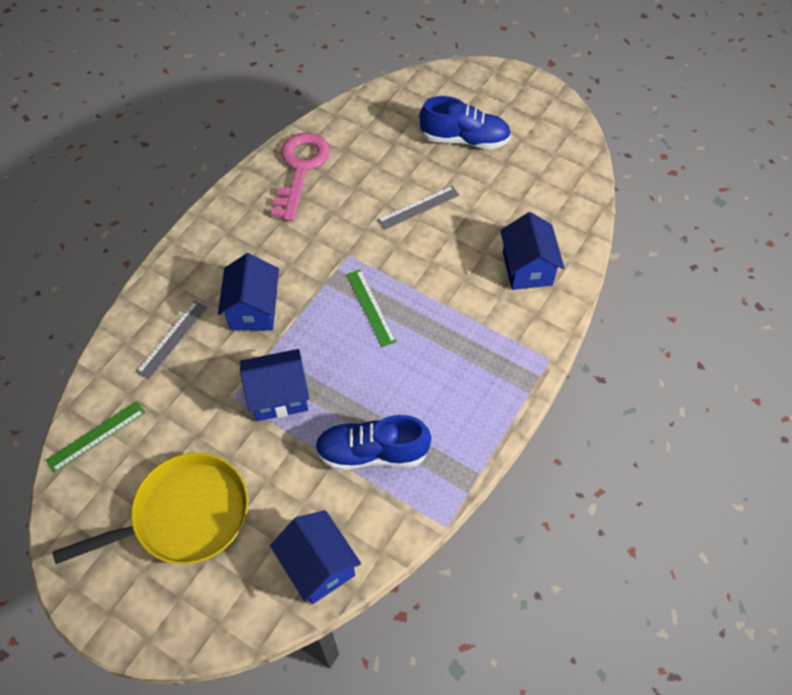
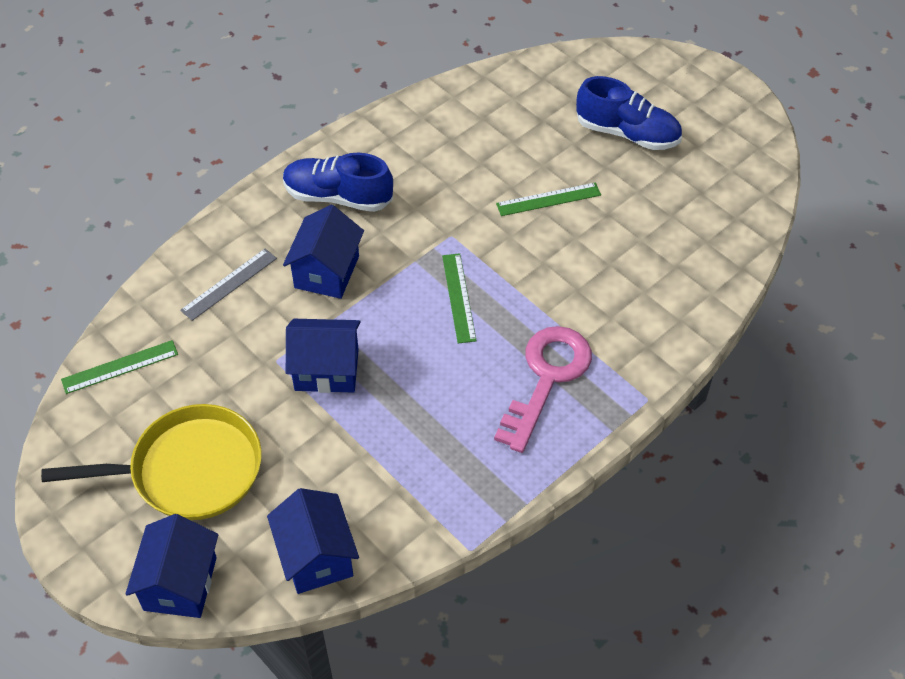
camera: 15 degrees right, 5 degrees down
pink key [271,132,330,221] -> pink key moved to [494,326,592,453]
blue shoe [315,415,431,470] -> blue shoe moved to [283,153,393,212]
grey ruler [377,186,460,230] -> green ruler [496,182,601,216]
blue house [500,212,564,290] -> blue house moved to [125,514,218,618]

